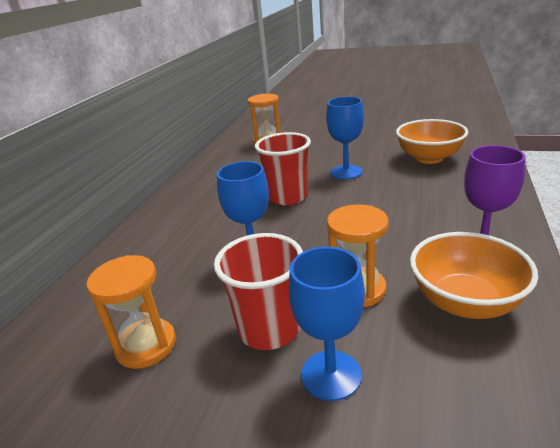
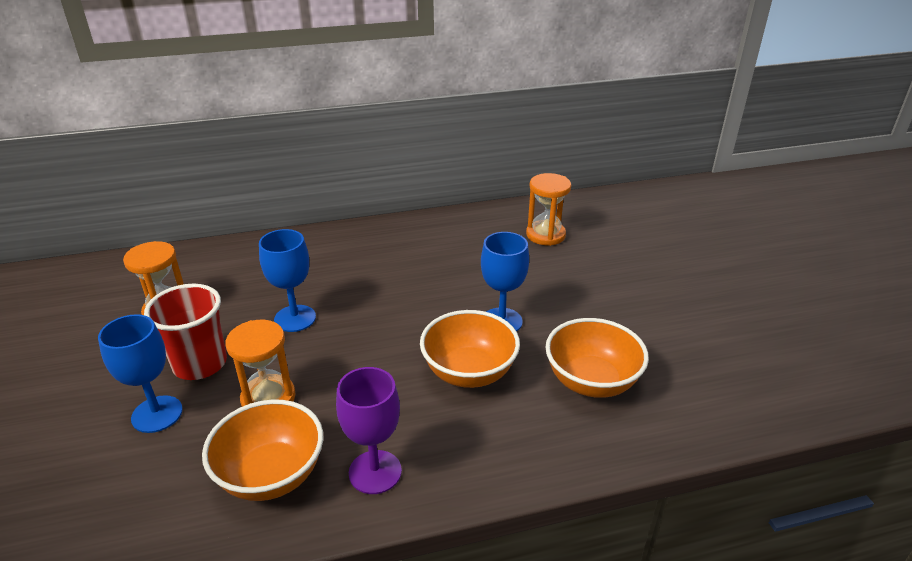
camera: 55 degrees right, 5 degrees up
red cup [255,132,311,205] -> none
none -> orange bowl [420,310,520,388]

